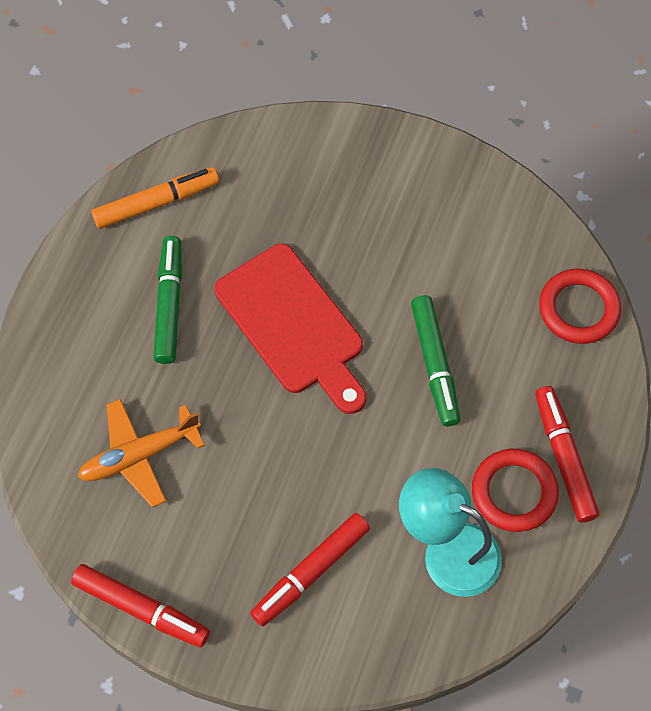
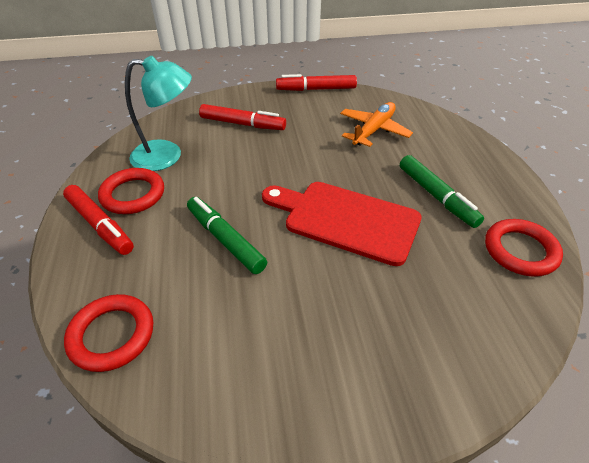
camera: 150 degrees right, 20 degrees down
orange marker [91,167,219,229] -> red ring [485,219,563,277]
red marker [250,513,370,627] -> red marker turned 90 degrees clockwise [199,104,286,130]

